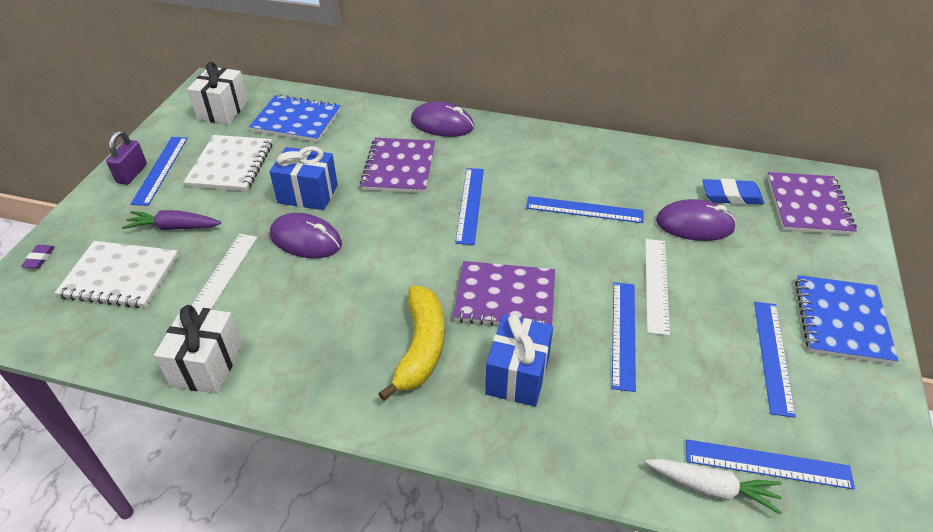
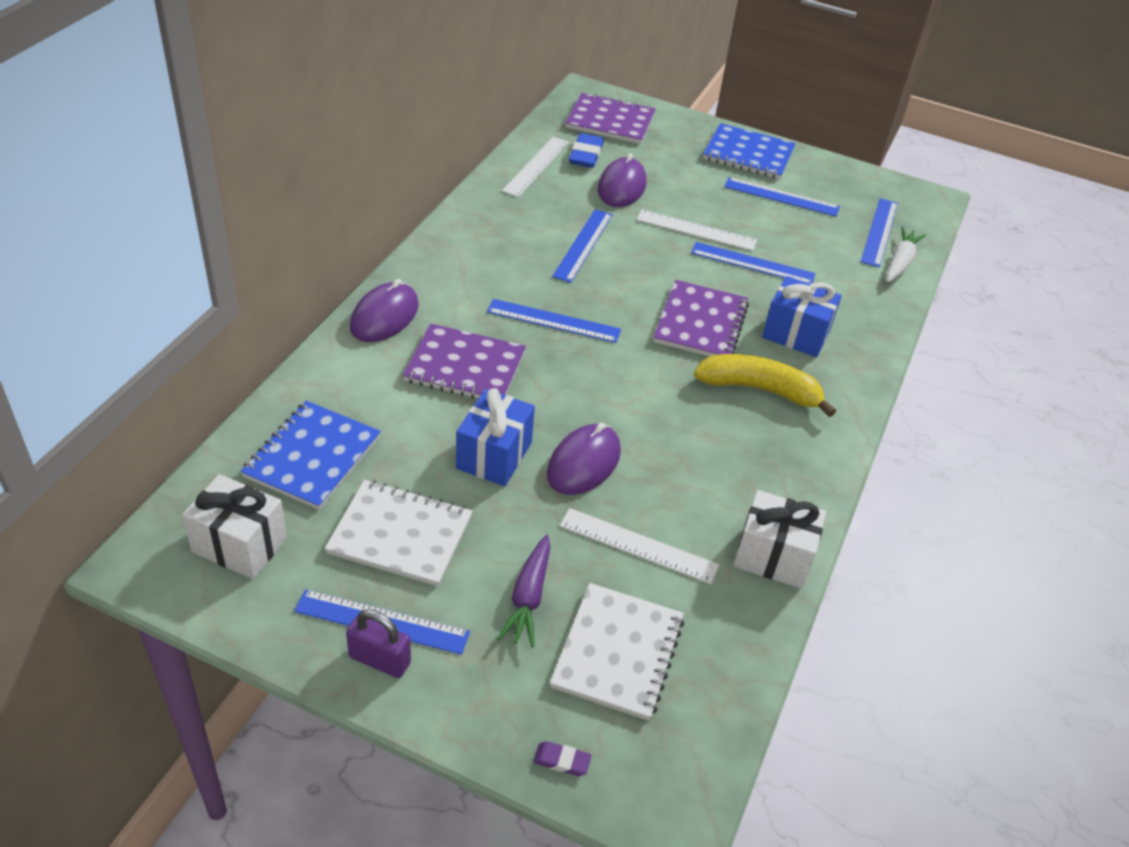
camera: 85 degrees left, 0 degrees up
none -> white ruler [502,137,569,197]

